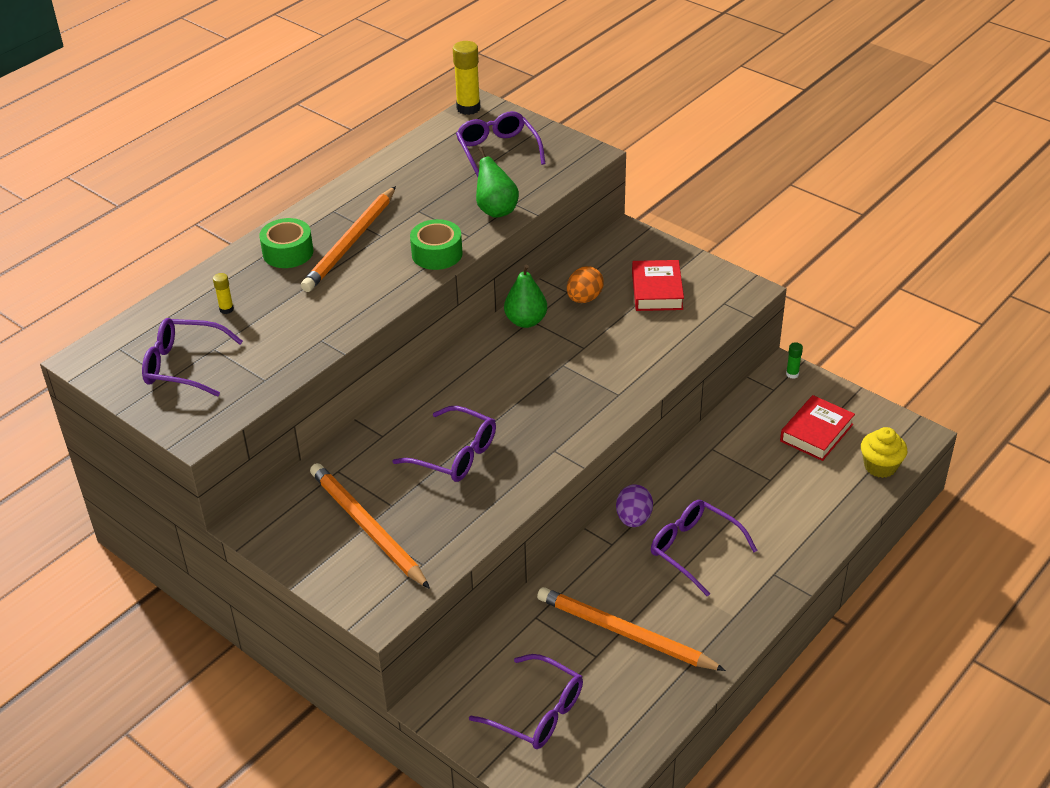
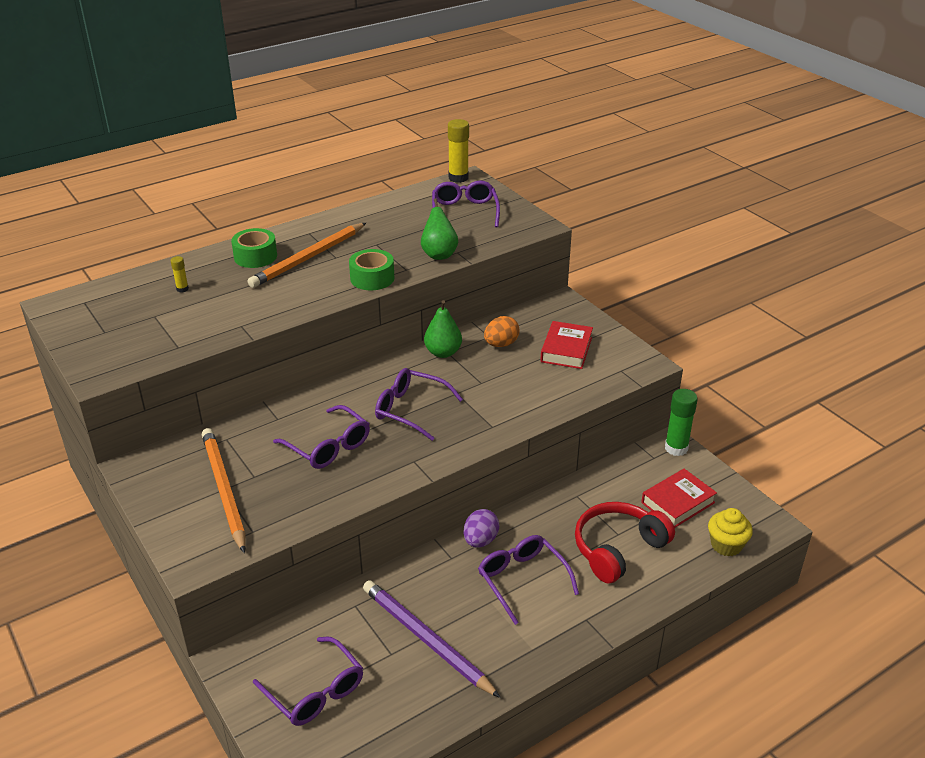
camera: 15 degrees right, 5 degrees down
purple glasses [142,318,243,397] -> purple glasses moved to [375,368,463,441]
orange pencil [537,587,726,671] -> purple pencil [363,580,501,698]
green glue stick [786,342,803,379] -> green glue stick [665,389,698,456], size x1.98
none -> red headphones [575,502,675,584]

